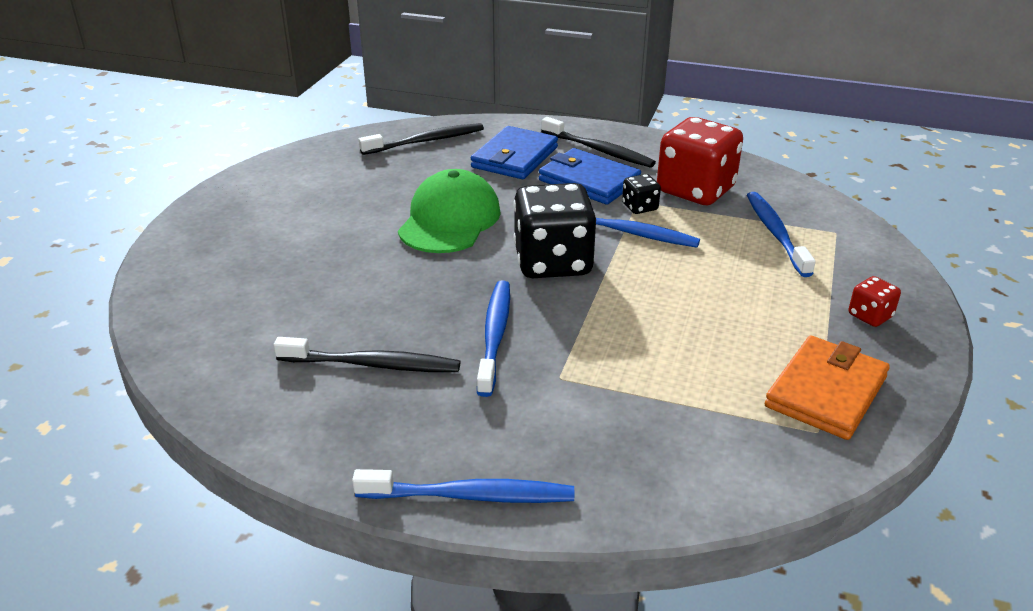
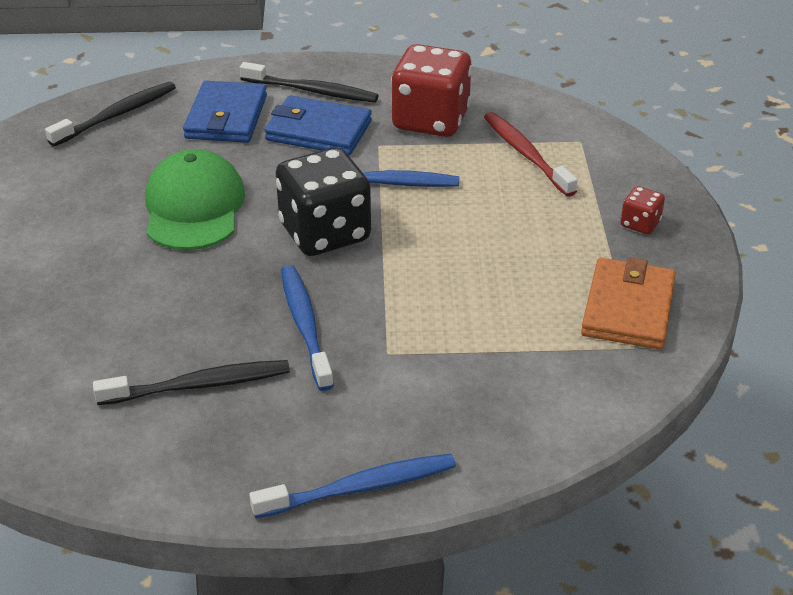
camera: 20 degrees left, 5 degrees up
black dice [622,174,661,214] -> none
blue toothbrush [747,192,816,277] -> red toothbrush [484,112,578,197]

